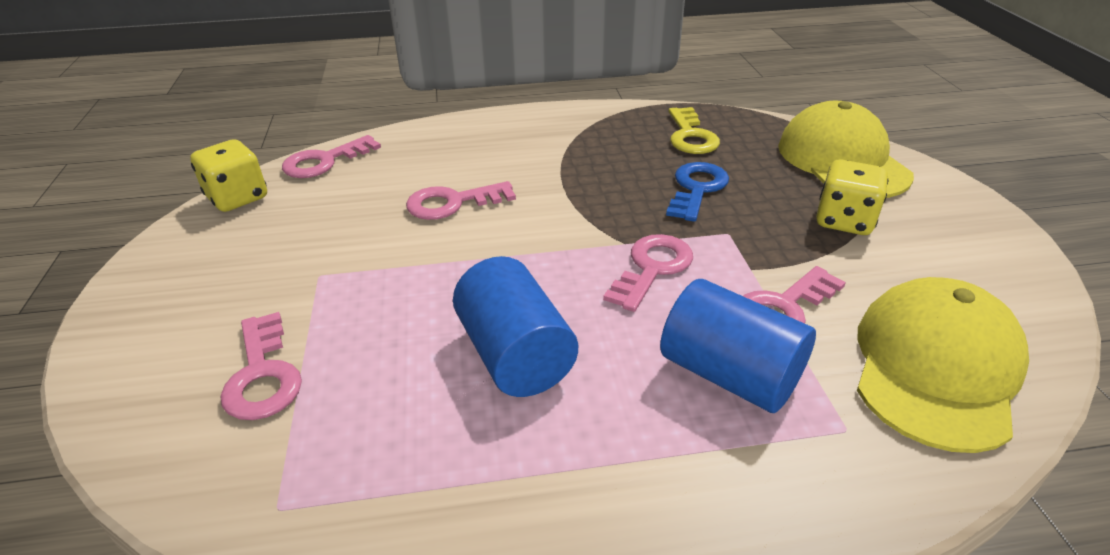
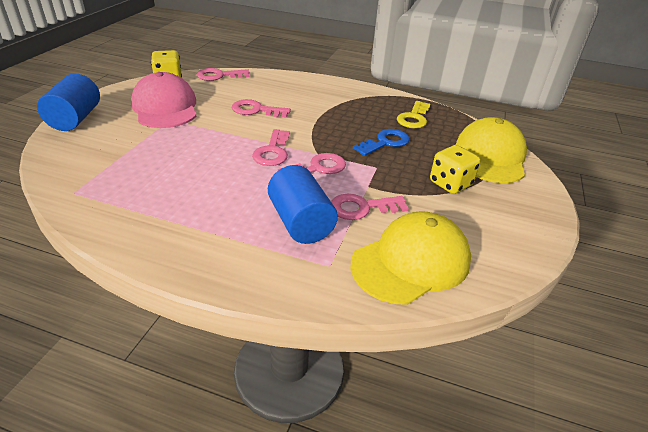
camera: 25 degrees right, 0 degrees up
pink key [221,312,302,420] -> pink key moved to [252,129,290,166]
blue cylinder [453,256,578,397] -> blue cylinder moved to [37,74,100,131]
none -> pink cap [131,72,197,128]

